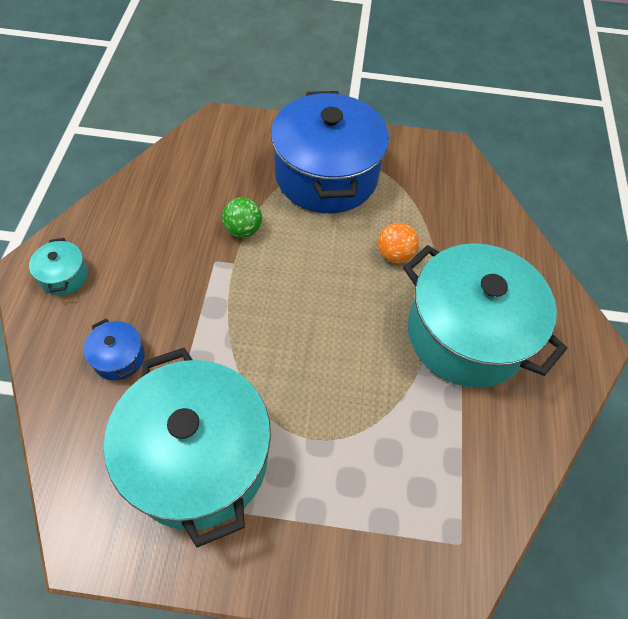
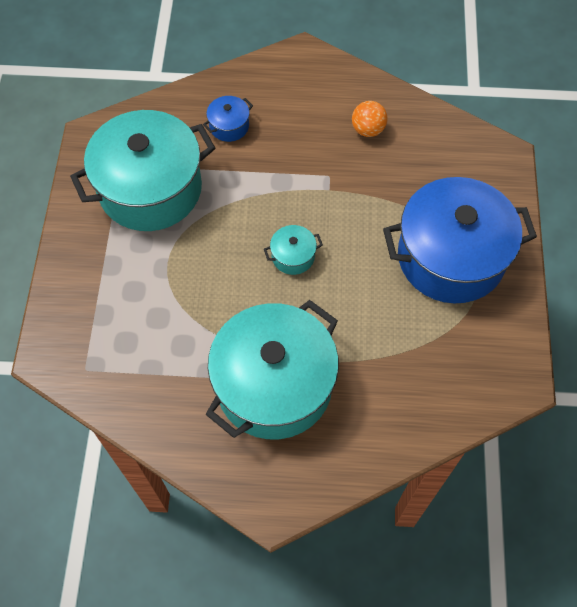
camera: 90 degrees right, 5 degrees up
turquoise pot [29,238,88,295] -> turquoise pot moved to [264,225,323,275]
green ball [222,197,262,238] -> none
orange ball [378,223,419,263] -> orange ball moved to [352,101,387,137]

